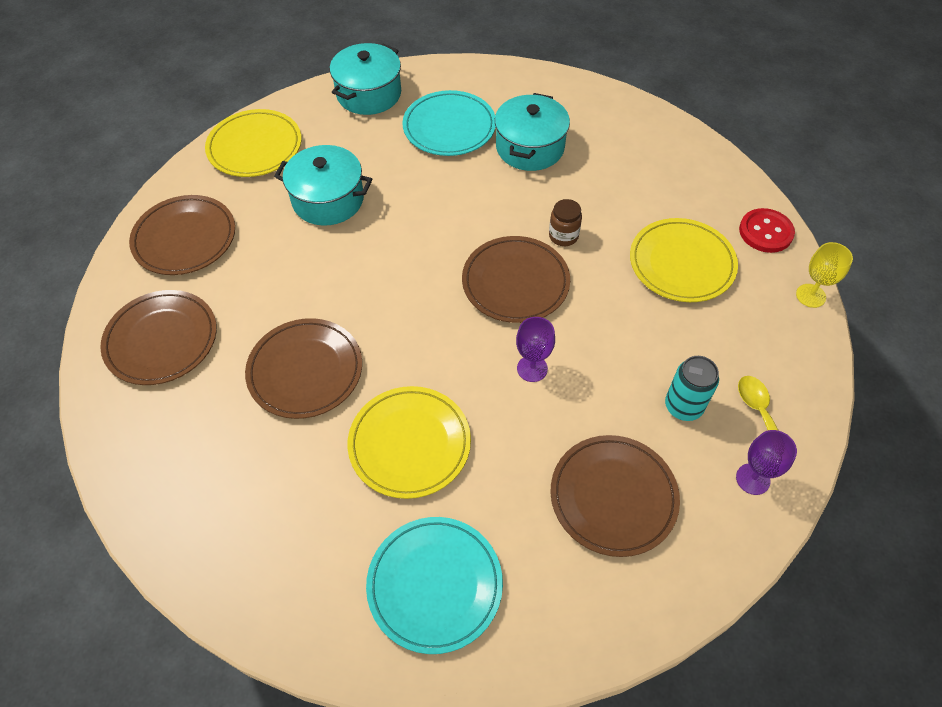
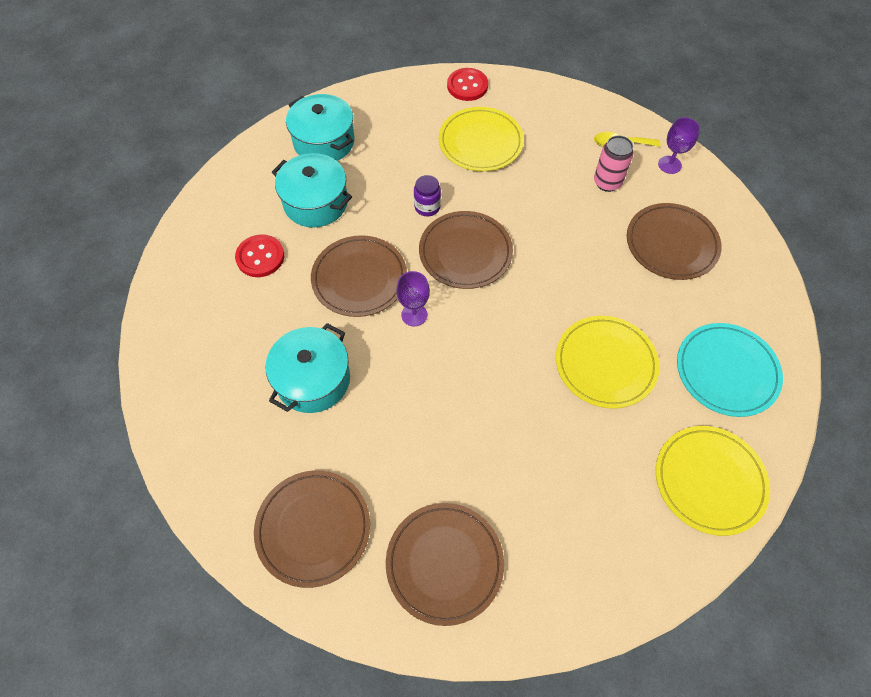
camera: 75 degrees left, 5 degrees up
yellow plate [205,109,301,177] -> yellow plate moved to [656,426,770,536]
brown plate [245,318,362,419] -> brown plate moved to [311,235,407,317]
turquoise pot [330,43,401,115] -> turquoise pot moved to [286,94,354,161]
turquoise plate [403,90,496,156] -> red button [235,234,284,277]
purple goblet [516,317,555,382] -> purple goblet moved to [396,271,430,326]
brown jar [549,199,582,246] -> purple jar [414,175,441,217]
turquoise can [665,356,719,421] -> pink can [594,135,634,192]
yellow goblet [796,242,853,308] -> none

